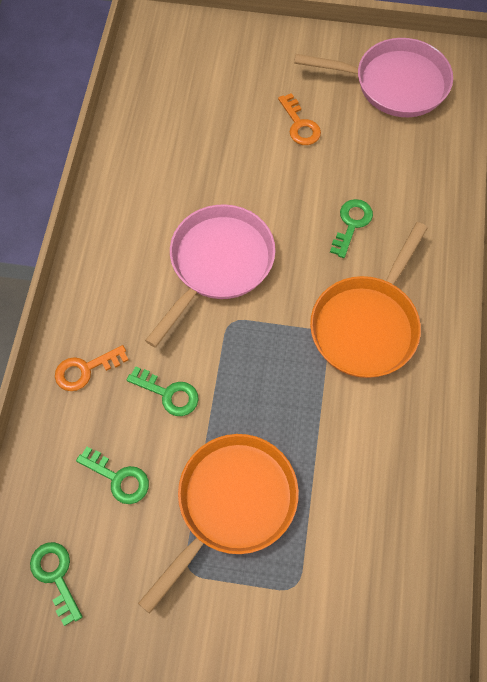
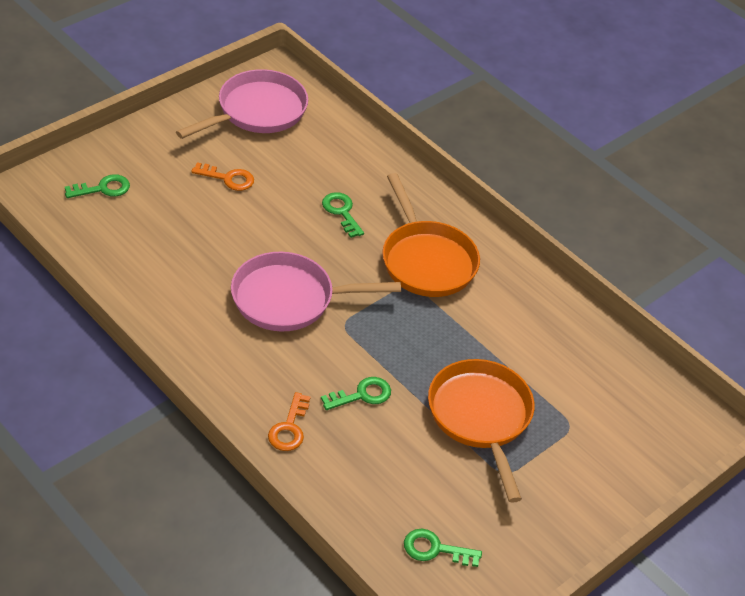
camera: 55 degrees left, 20 degrees down
green key [76,447,149,504] -> green key moved to [65,174,130,198]
pink pan [145,204,276,348] -> pink pan turned 75 degrees counterclockwise [231,252,401,332]

